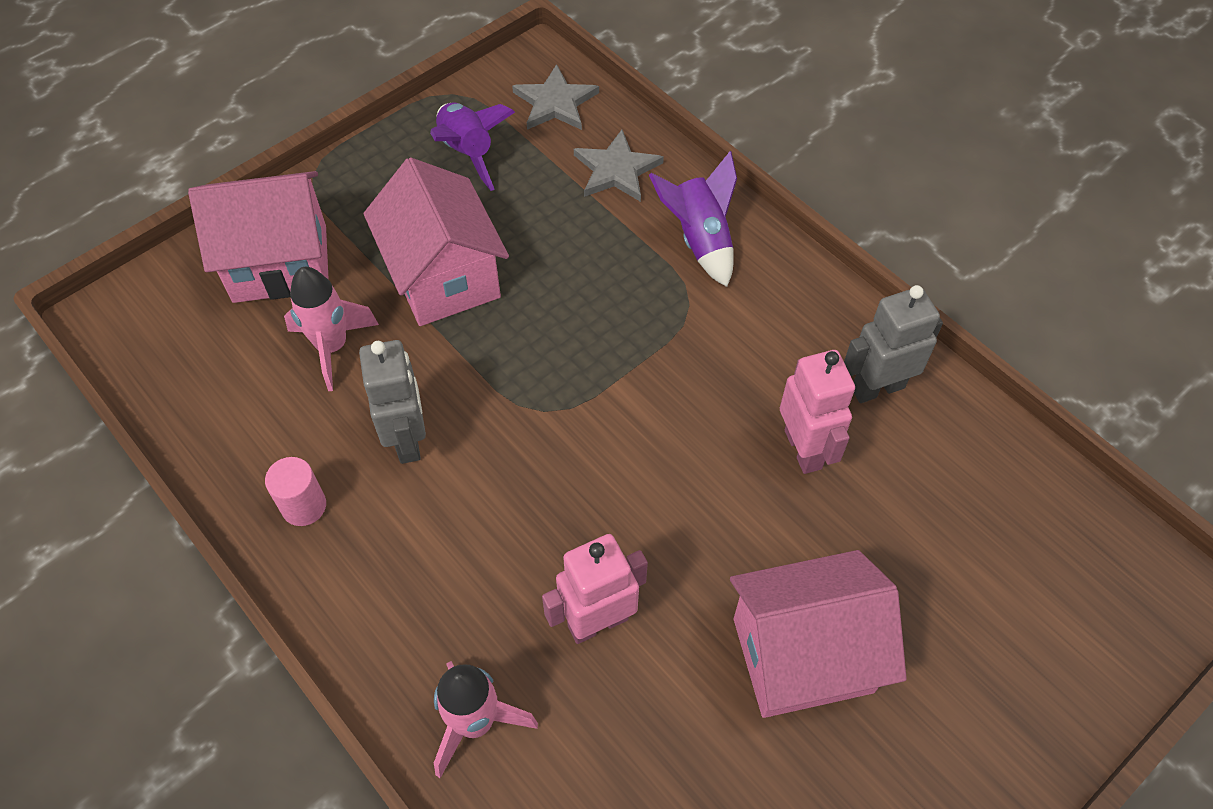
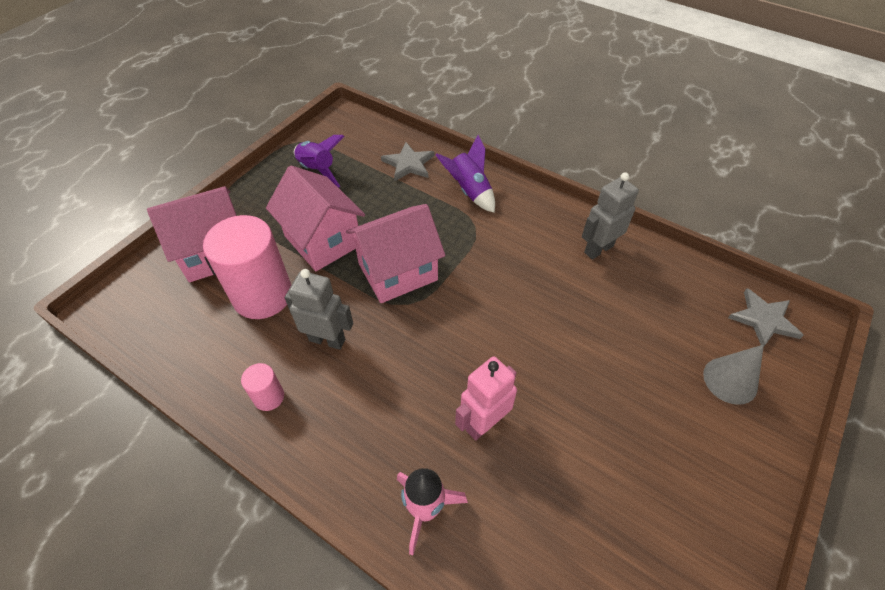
camera: 15 degrees left, 5 degrees down
pink rocket [284,267,379,391] -> pink cylinder [203,215,291,319]
grey robot [359,340,426,464] -> grey robot turned 45 degrees counterclockwise [285,269,353,350]
grey star [512,64,599,130] -> grey star moved to [728,288,803,346]
pink house [730,550,907,718] -> pink house moved to [346,204,445,303]
pink robot [780,350,855,474] -> none
none -> grey cone [703,345,764,405]

